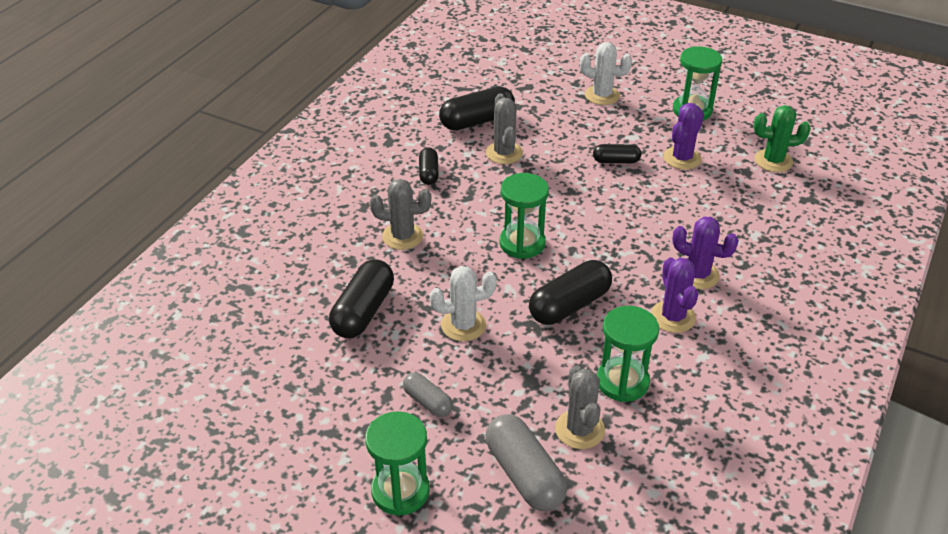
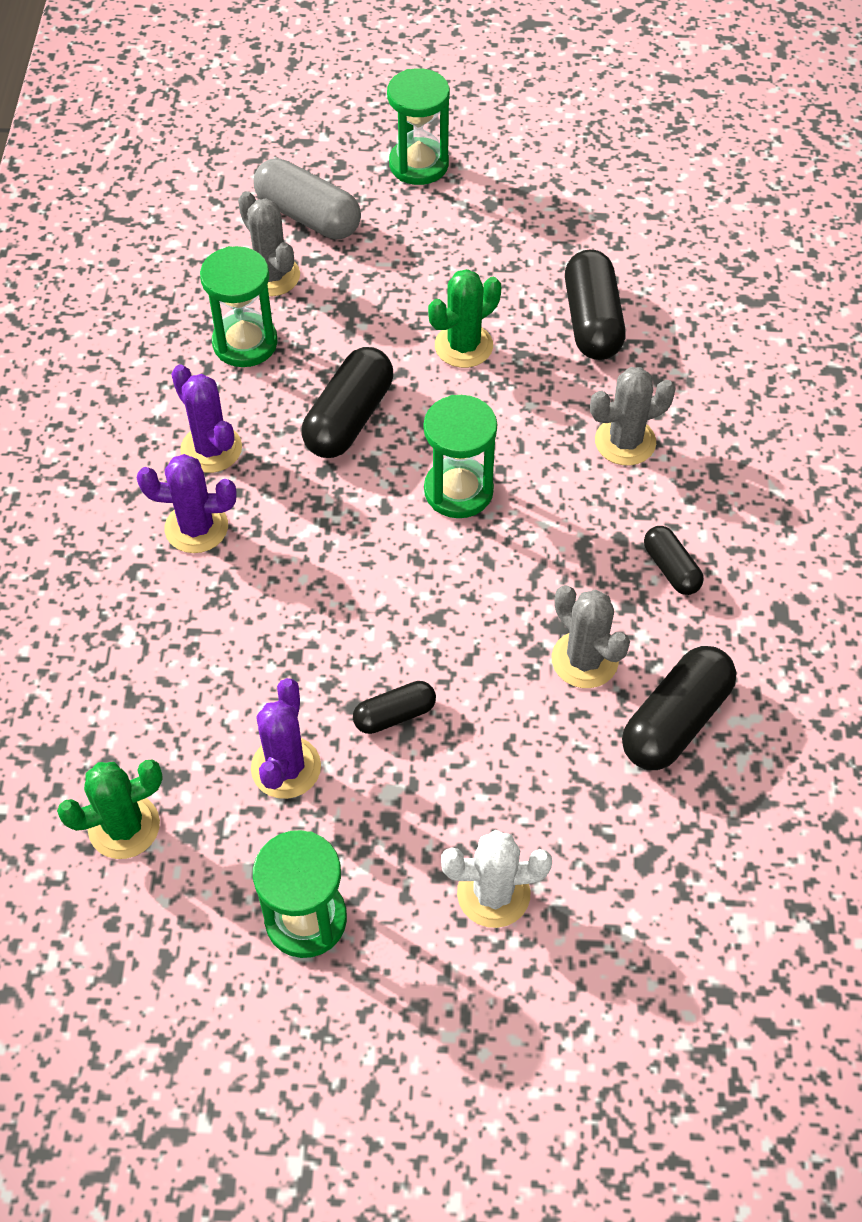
camera: 155 degrees right, 15 degrees up
grey capsule [403,373,453,417] -> none
white cactus [430,266,497,341] -> green cactus [428,269,501,368]

